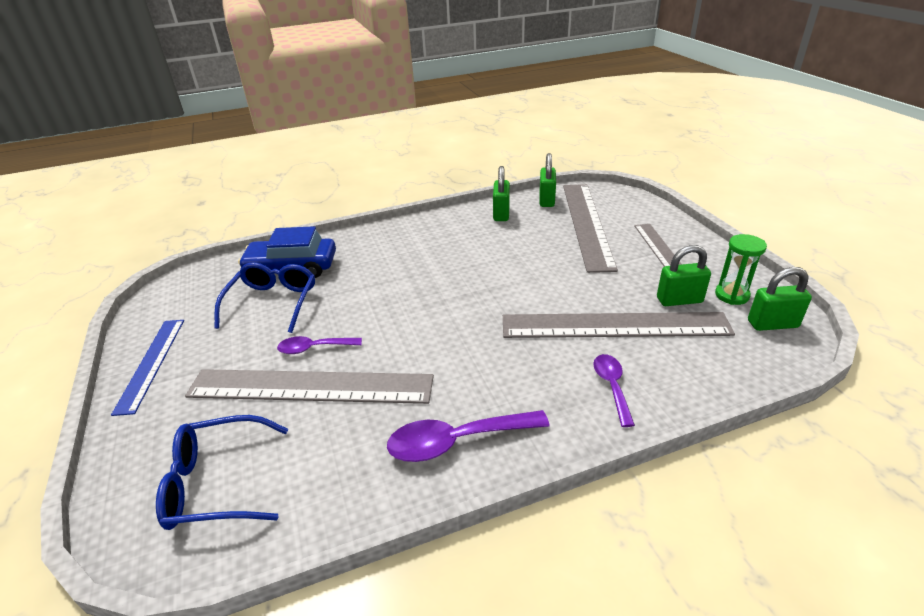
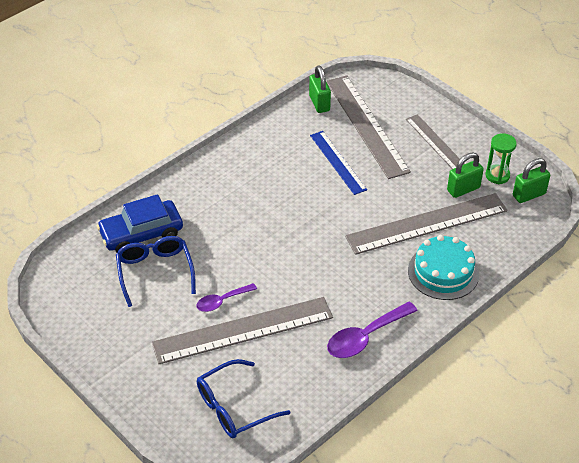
camera: 25 degrees left, 10 degrees up
blue ruler [111,320,184,416] -> blue ruler moved to [310,131,367,195]
green padlock [493,166,510,221] -> none
purple spoon [593,354,635,427] -> turquoise cake [408,235,479,300]

